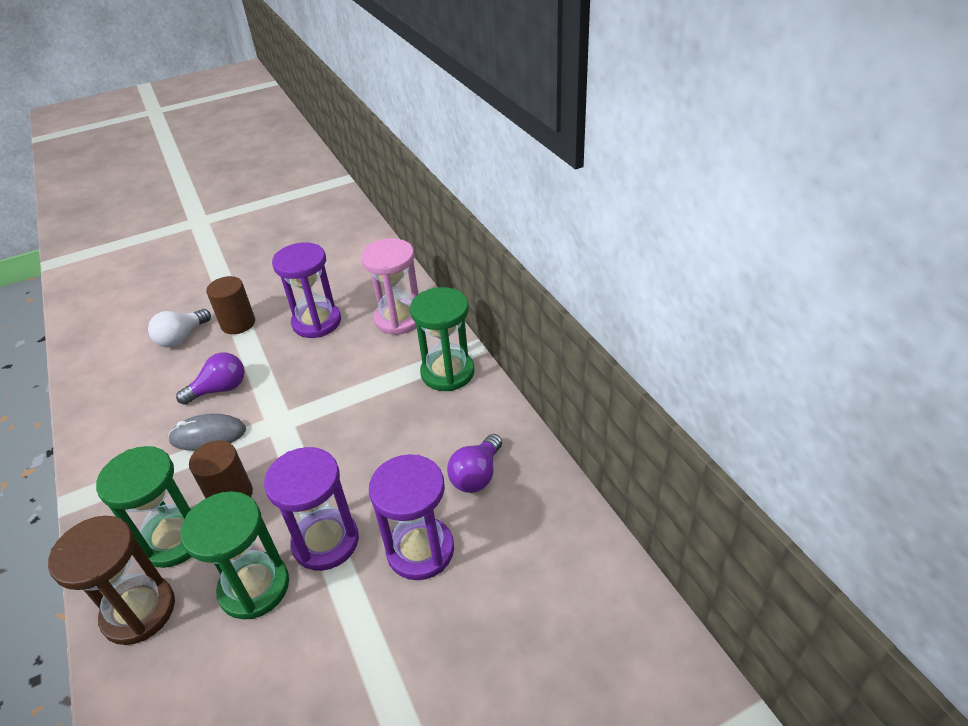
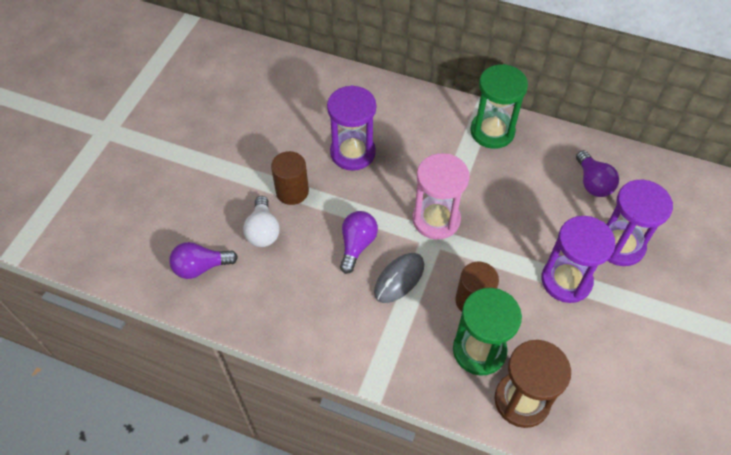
camera: 45 degrees left, 15 degrees up
green hourglass [180,491,289,619] -> none
pink hourglass [361,238,418,335] -> pink hourglass moved to [412,153,470,240]
none -> purple light bulb [169,242,238,279]

